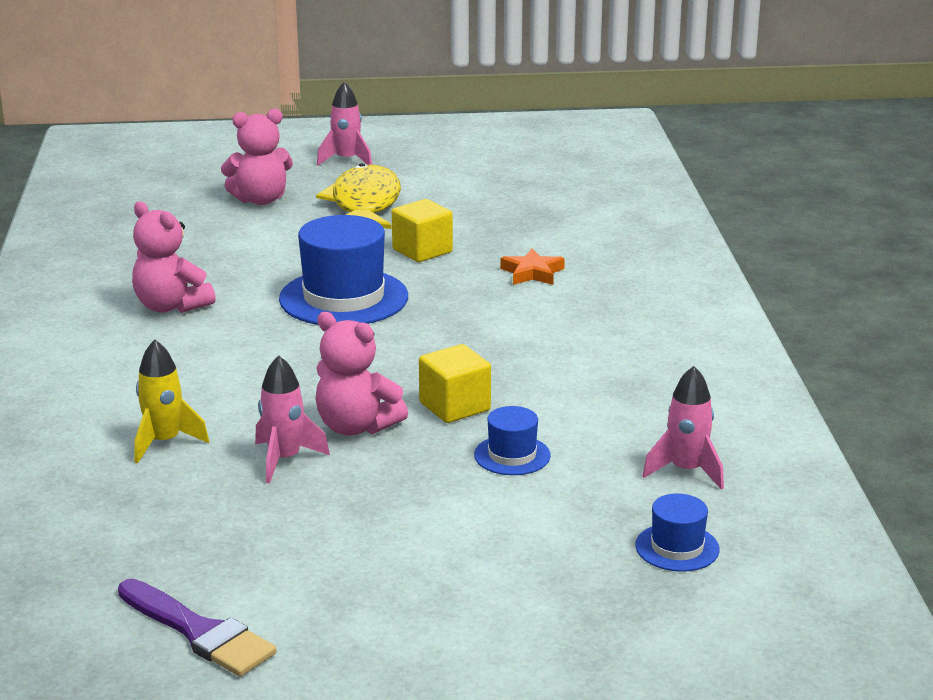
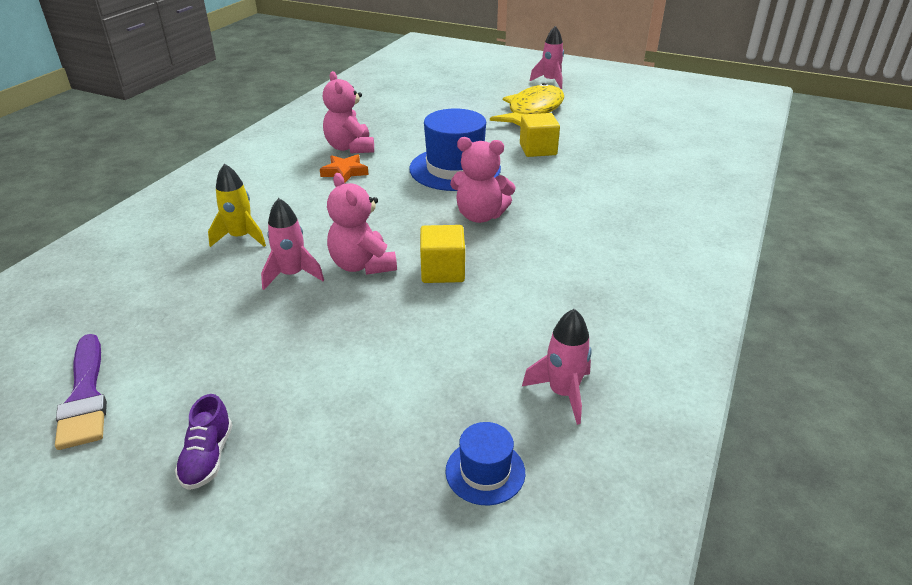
camera: 30 degrees right, 10 degrees up
pink teddy bear [221,109,293,205] -> pink teddy bear moved to [450,137,516,223]
blue hat [474,406,551,475] -> none
orange star [500,248,565,285] -> orange star moved to [320,154,369,183]
none -> purple shoe [175,394,232,490]

